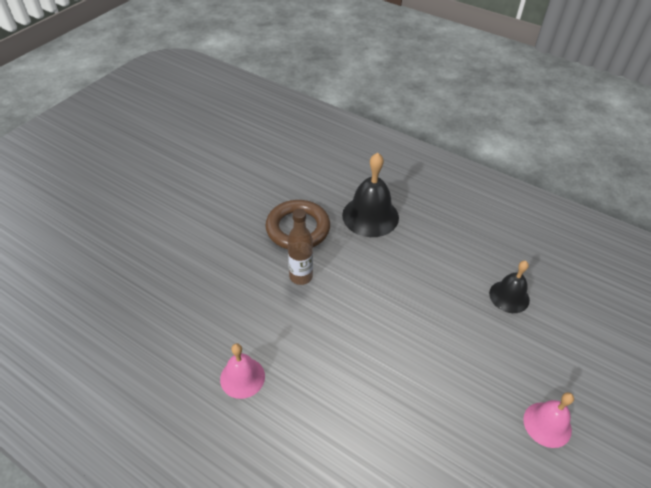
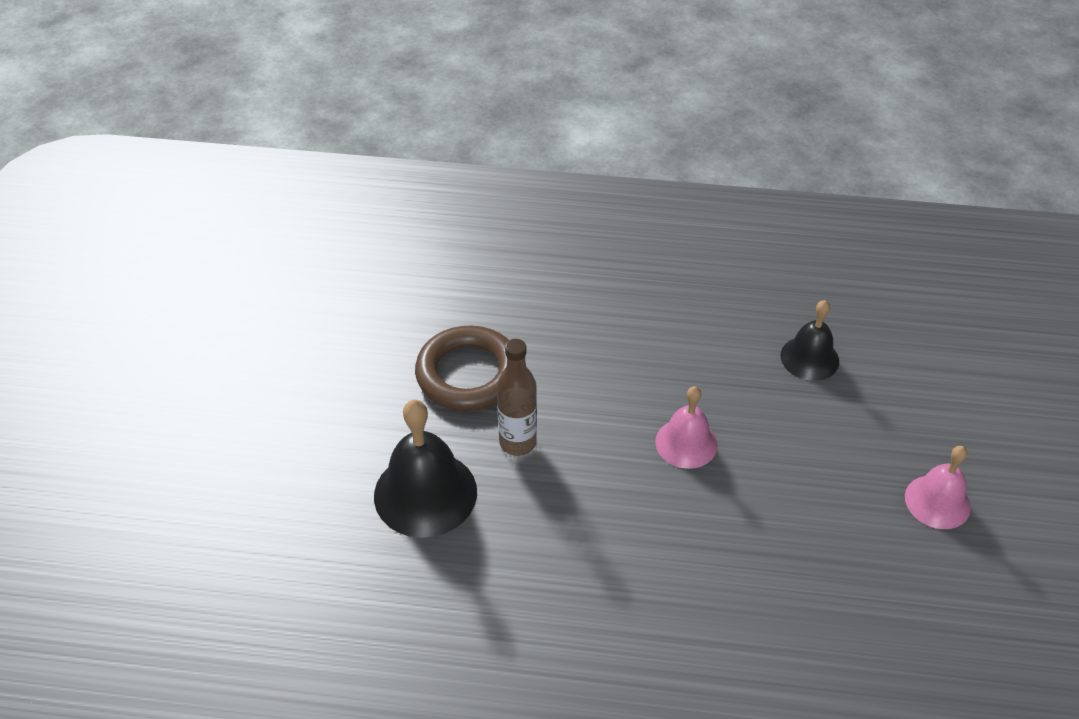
camera: 25 degrees left, 0 degrees up
pink bell [220,343,265,399] -> pink bell moved to [655,386,717,469]
black bell [342,153,399,237] -> black bell moved to [374,400,477,538]

